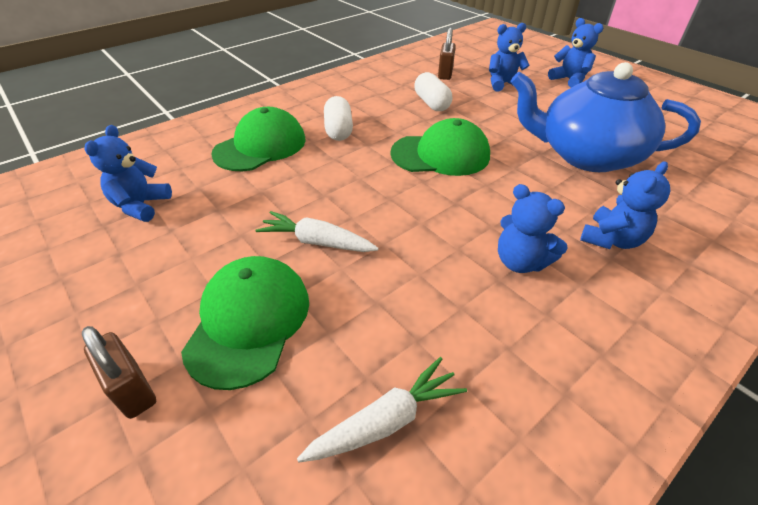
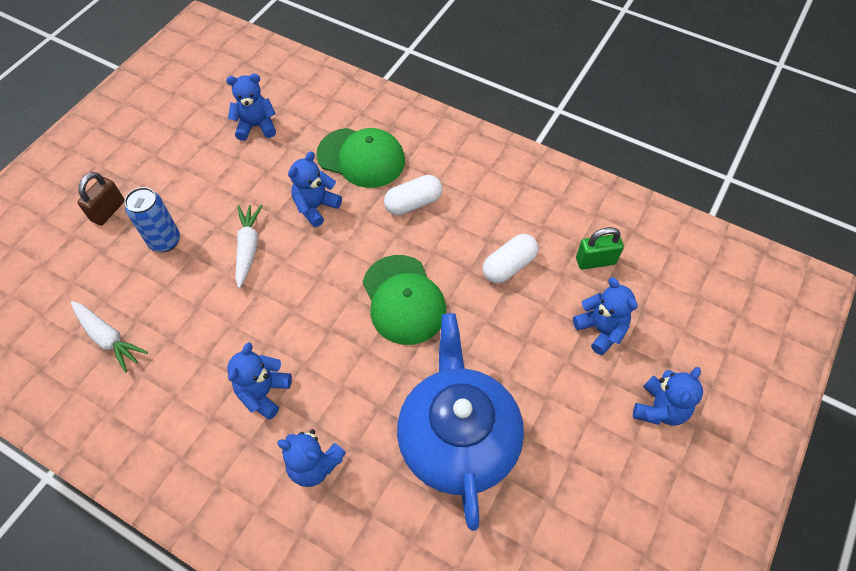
camera: 70 degrees right, 15 degrees up
green cap [181,256,309,390] -> blue can [124,187,180,252]
brown padlock [438,28,456,80] -> green padlock [576,227,624,270]
none -> blue teddy bear [288,151,342,227]

